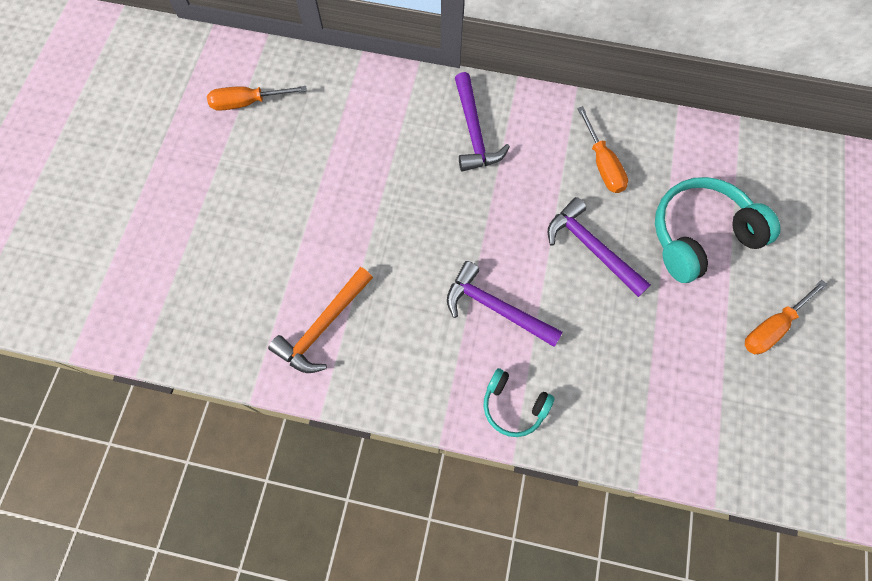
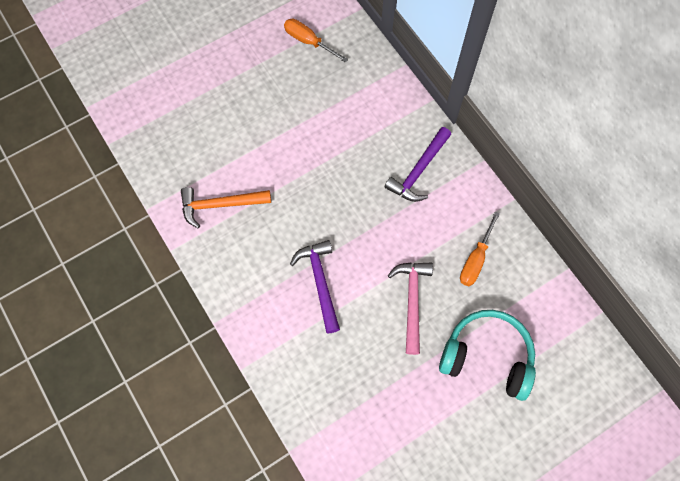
camera: 45 degrees right, 0 degrees up
turquoise headphones [484,368,554,437] -> none
purple hammer [548,197,651,297] -> pink hammer [388,263,433,355]
orange screwdriver [745,280,827,354] -> none

